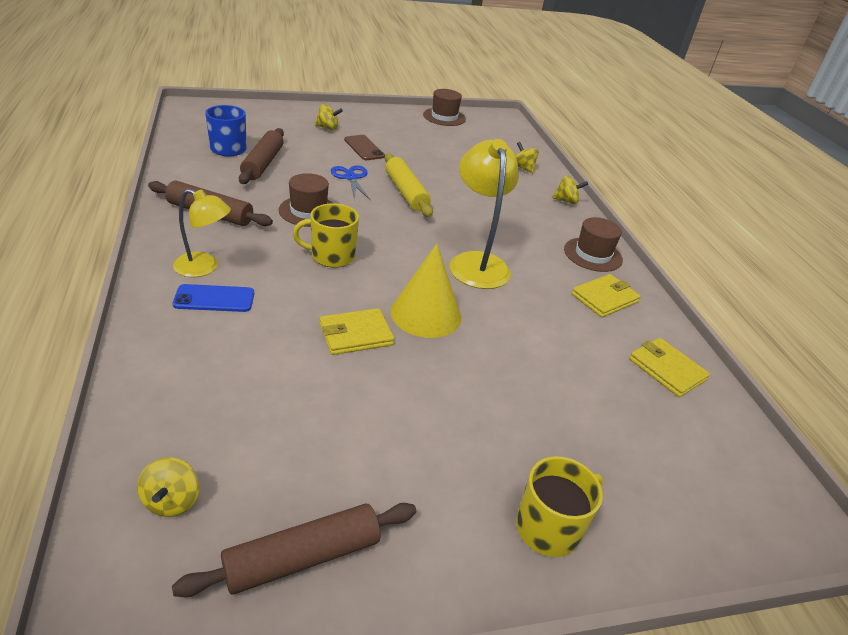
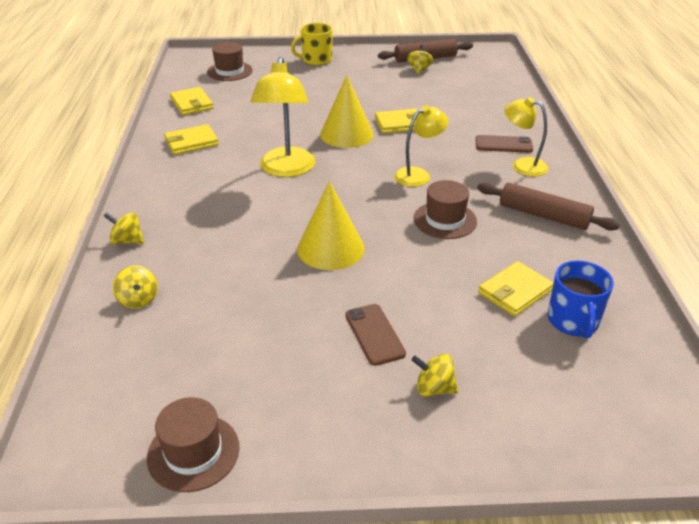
camera: 165 degrees left, 0 degrees up
yellow spinning top [137,457,199,517] -> yellow spinning top moved to [407,45,433,74]
blue phone [173,284,254,312] -> brown phone [475,135,533,153]
brown rolling pin [239,128,284,184] -> yellow wallet [478,261,554,316]
yellow mug [293,203,359,268] -> yellow lamp [394,105,448,187]
blue scissors [330,165,370,200] -> none
yellow rolling pin [385,153,433,217] -> yellow cone [297,181,364,270]
brown hat [564,217,623,272] -> brown hat moved to [207,42,253,81]

